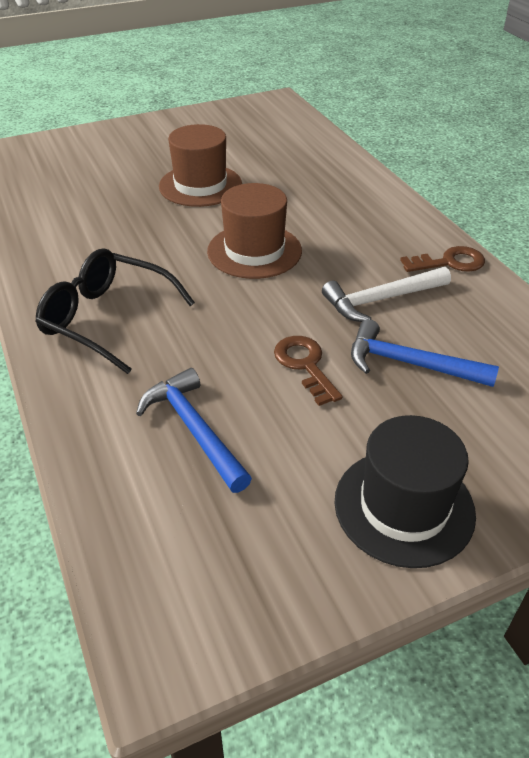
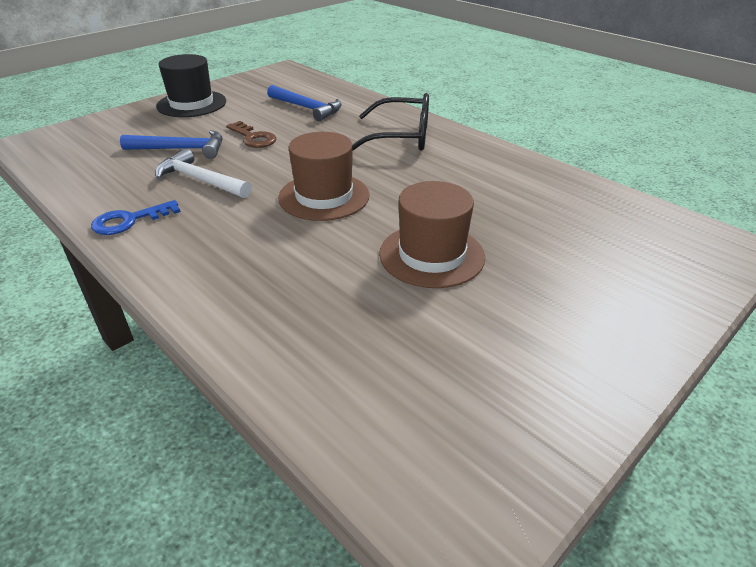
camera: 160 degrees right, 5 degrees down
white hammer [322,267,451,322] -> white hammer turned 105 degrees counterclockwise [155,149,252,198]
brown key [400,246,485,272] -> blue key [91,200,181,235]

